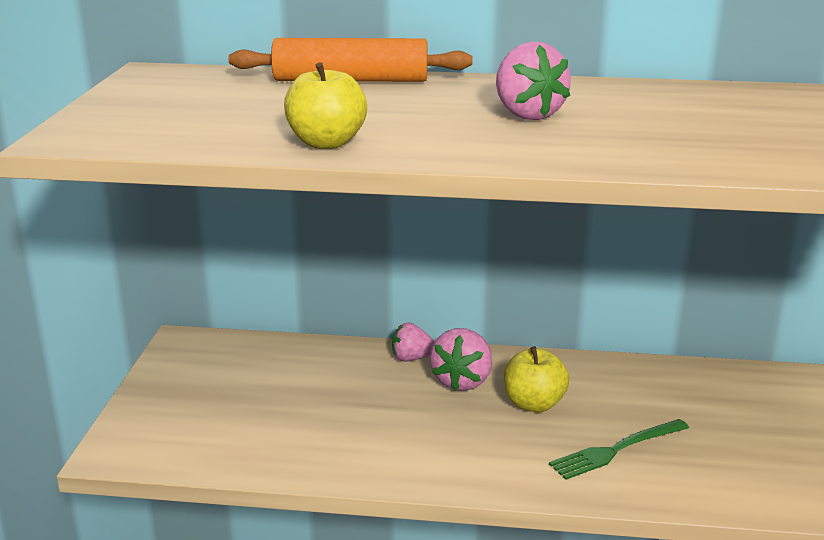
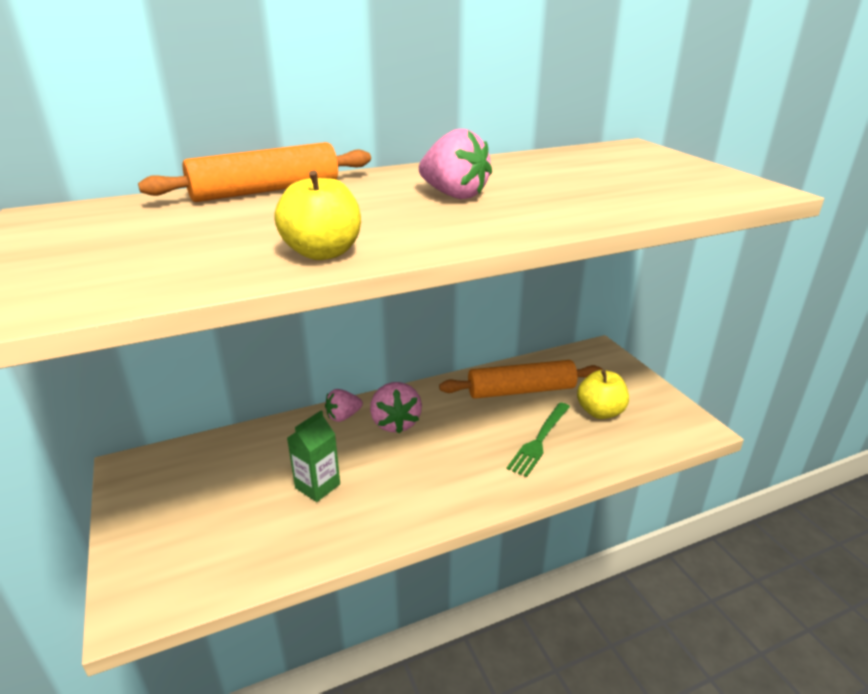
camera: 30 degrees left, 5 degrees up
yellow apple [504,346,569,412] -> yellow apple moved to [577,370,629,419]
none -> green carton [287,410,340,502]
none -> orange rolling pin [439,360,603,399]

